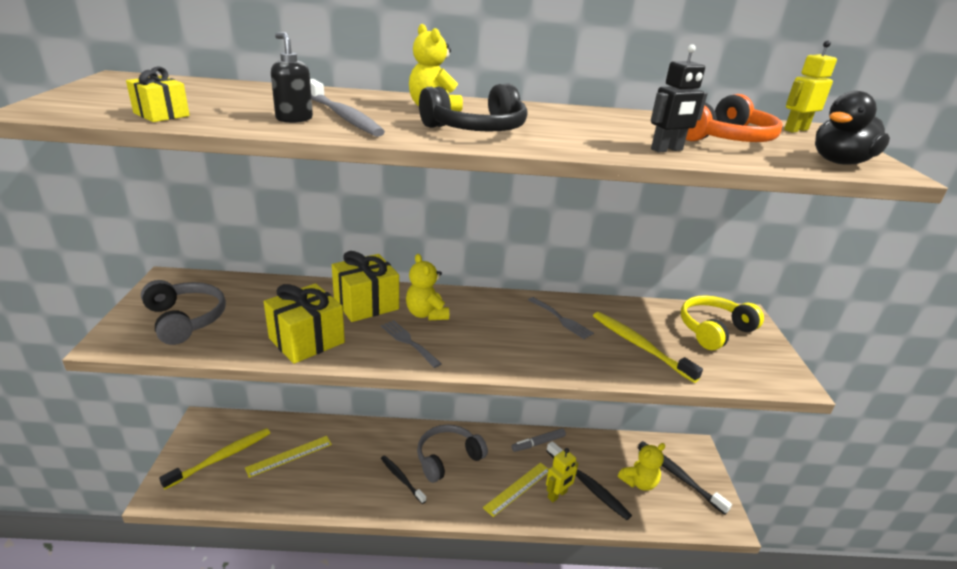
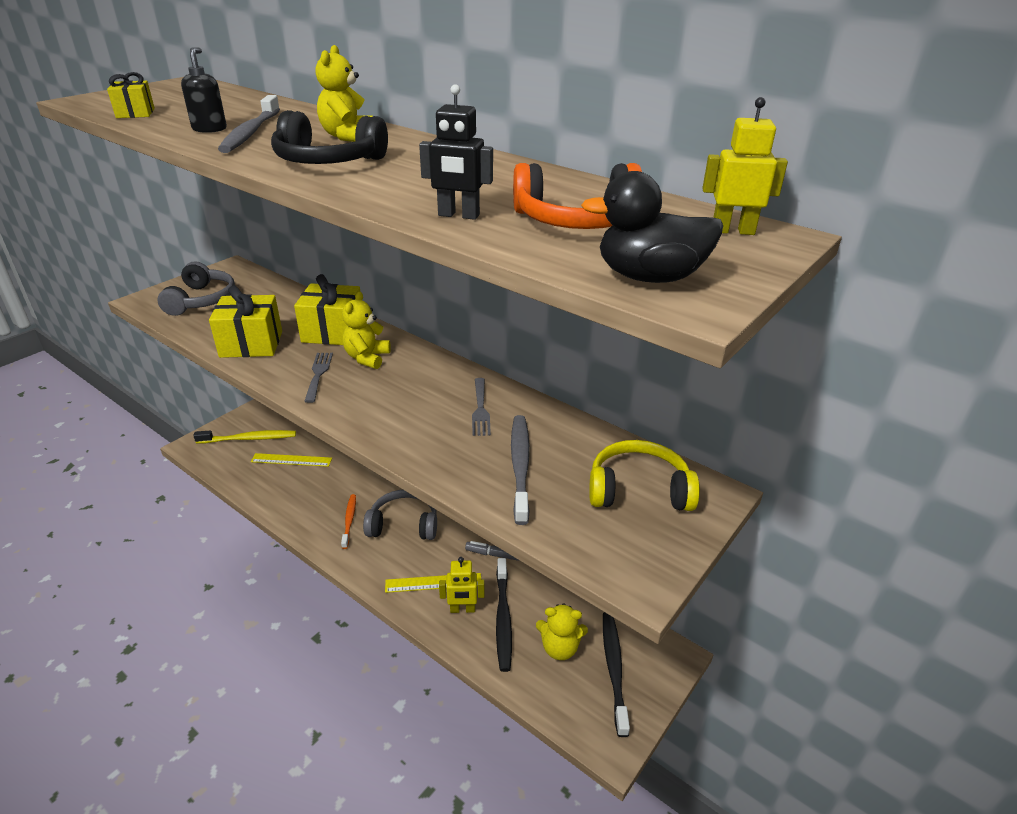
camera: 40 degrees right, 5 degrees up
black toothbrush [381,455,426,504] -> orange toothbrush [341,494,356,549]
yellow toothbrush [593,312,703,383] -> grey toothbrush [511,415,530,525]

